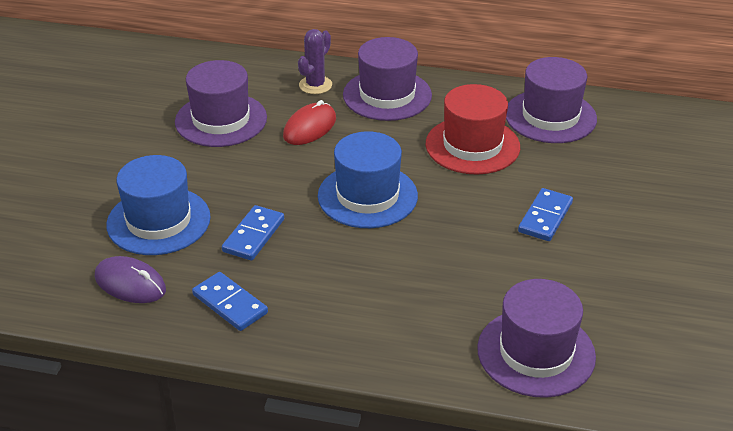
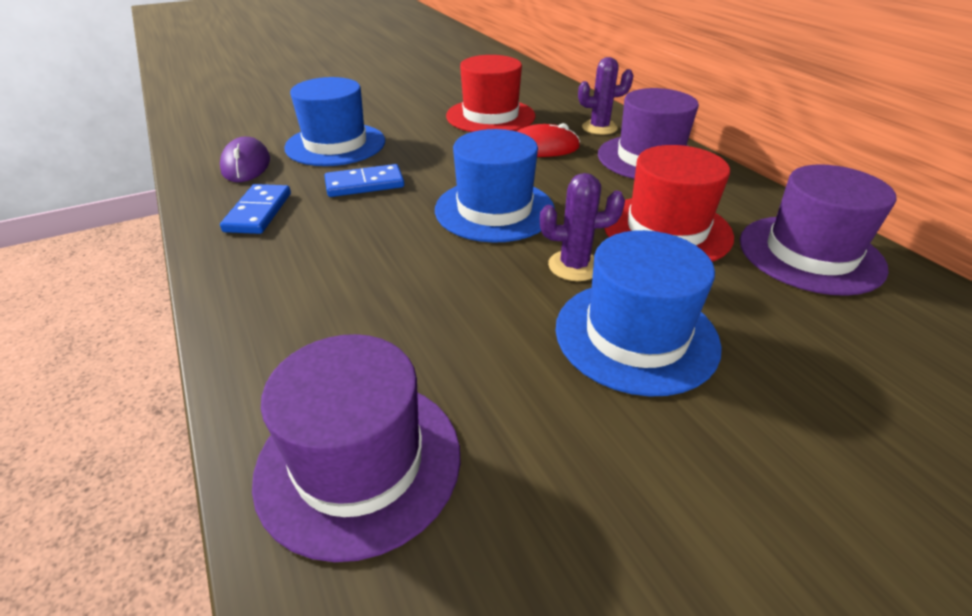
camera: 50 degrees right, 0 degrees up
purple hat [175,60,267,147] -> red hat [446,55,535,132]
blue domino [518,188,573,241] -> blue hat [555,230,722,397]
none -> purple cactus [540,173,625,281]

